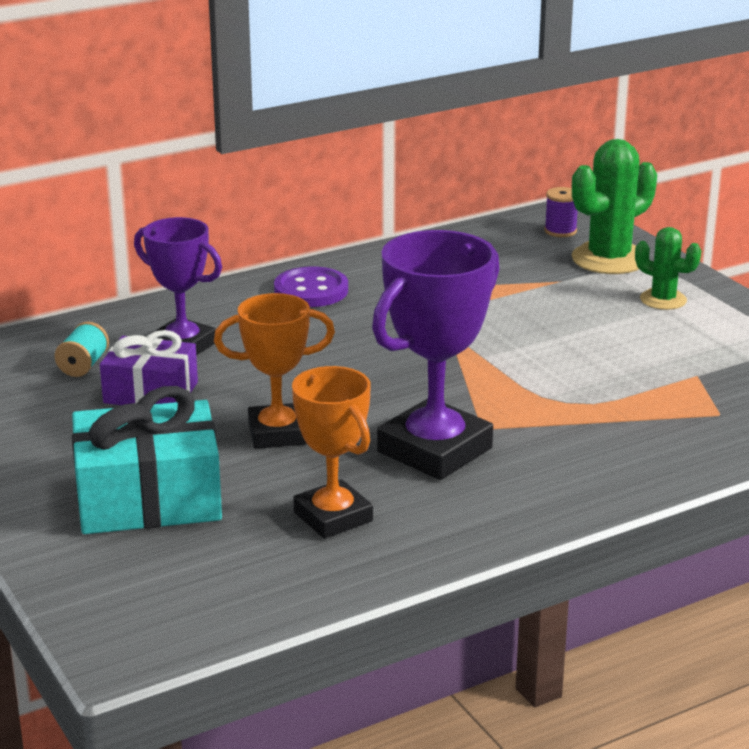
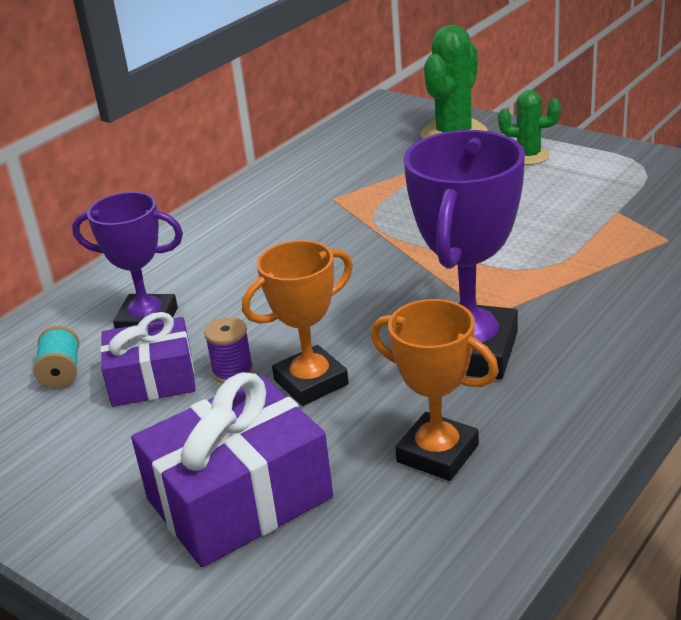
camera: 20 degrees left, 5 degrees up
turquoise gift [72,386,222,534] -> purple gift [131,372,333,567]
purple button [274,266,348,307] -> none
purple spool [544,187,578,237] -> purple spool moved to [204,317,254,384]

